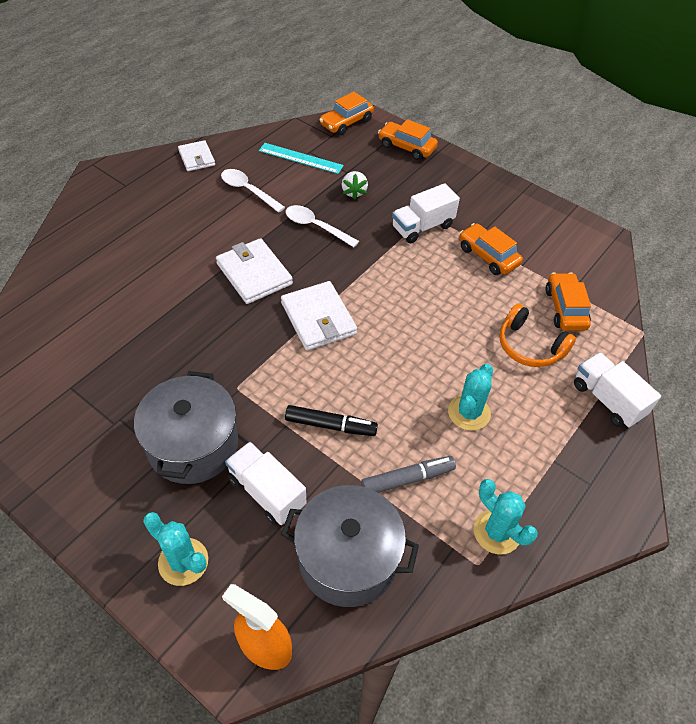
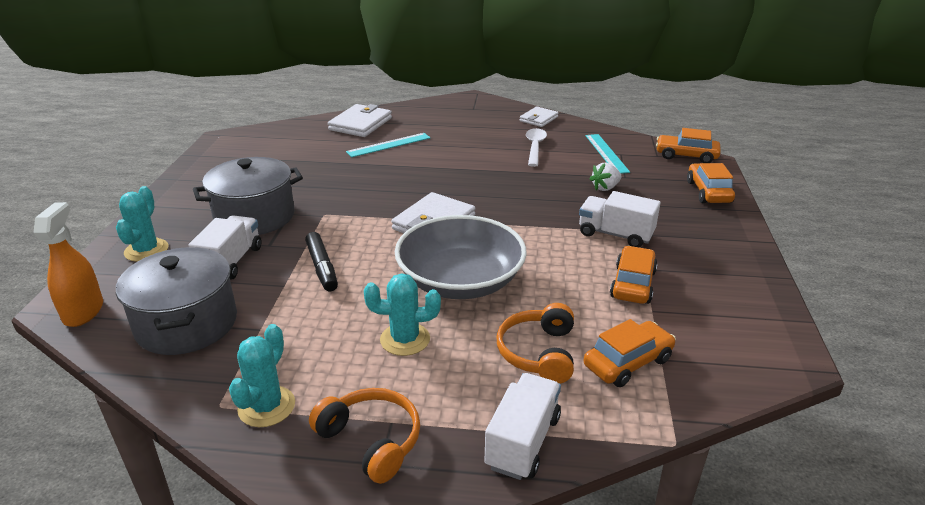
camera: 60 degrees right, 20 degrees down
white wallet [216,238,293,304] -> white wallet moved to [328,104,392,137]
white spoon [286,205,359,247] -> none
grey marker [361,456,456,493] -> none
none -> orange headphones [309,388,420,484]
none -> turquoise ruler [346,133,431,157]
none -> grey bowl [395,215,527,299]

